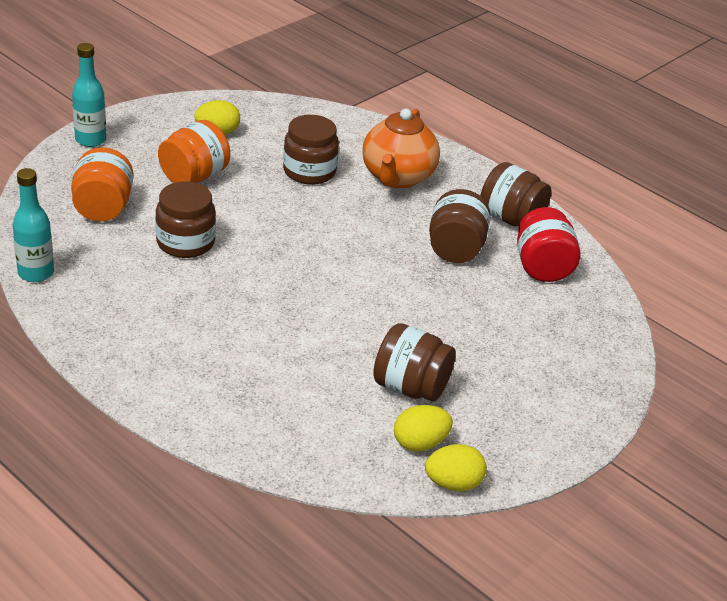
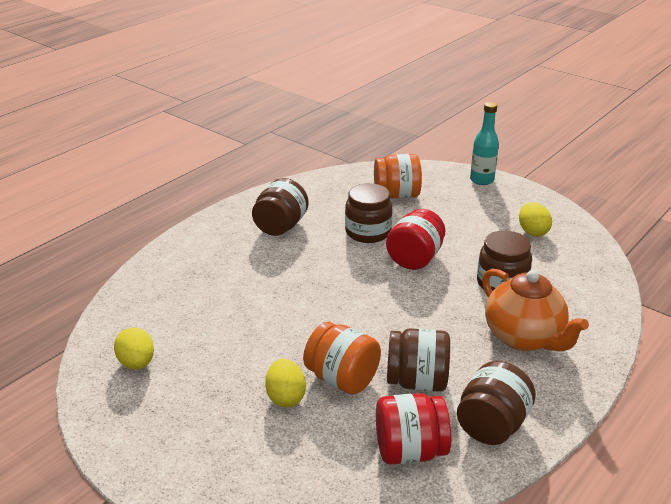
camera: 90 degrees right, 5 degrees down
turquoise bottle [13,168,54,282] -> none
orange jar [158,120,230,183] -> orange jar moved to [303,322,381,395]
orange teapot [362,109,440,188] -> orange teapot turned 135 degrees counterclockwise [482,269,589,351]
brown jar [373,323,456,402] -> brown jar moved to [252,178,309,236]
yellow egg [425,444,487,491] -> yellow egg moved to [265,359,306,408]
none -> red jar [386,209,445,270]

